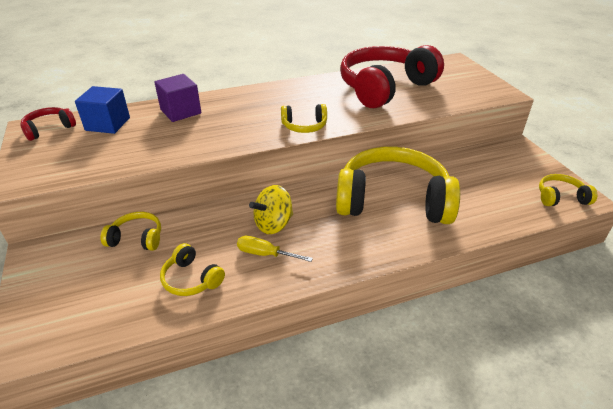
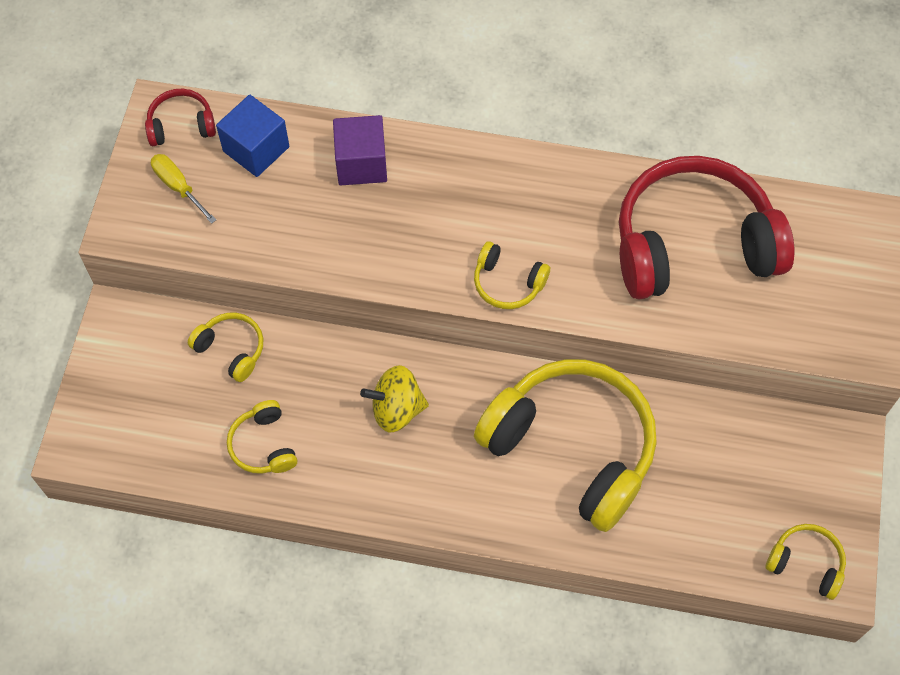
camera: 30 degrees right, 25 degrees up
yellow screwdriver [237,236,313,262] -> yellow screwdriver moved to [151,154,216,224]

